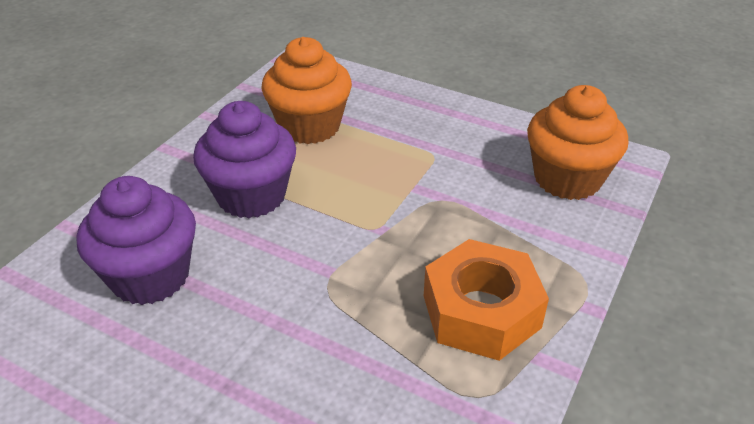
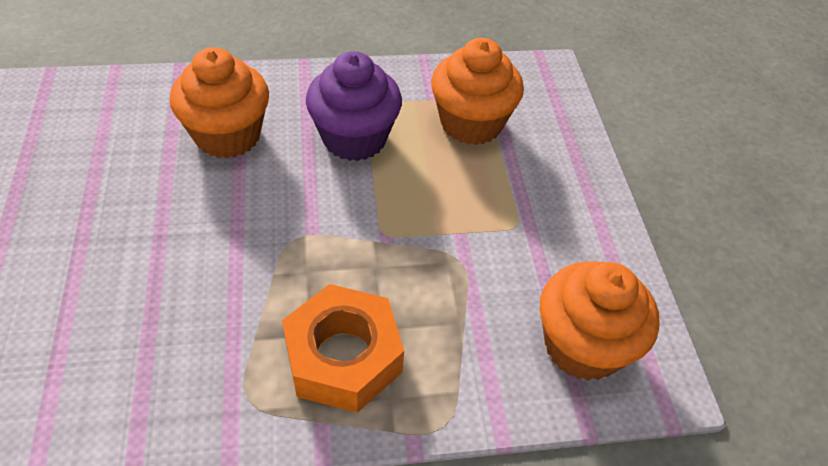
camera: 50 degrees right, 10 degrees up
purple cupcake [77,176,196,305] -> orange cupcake [170,47,269,159]

